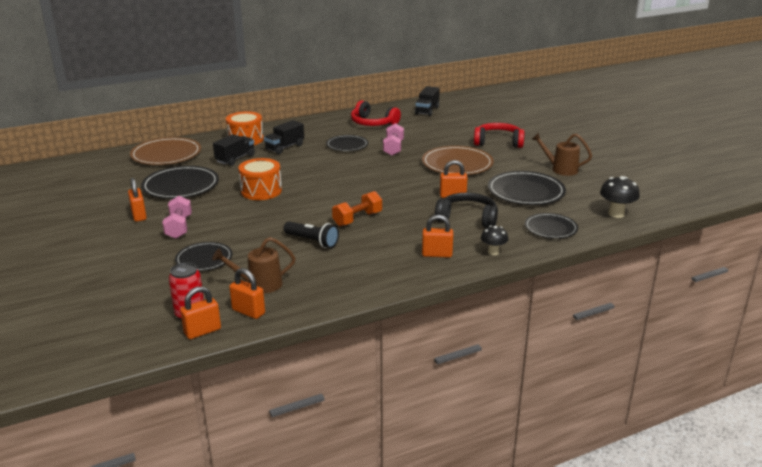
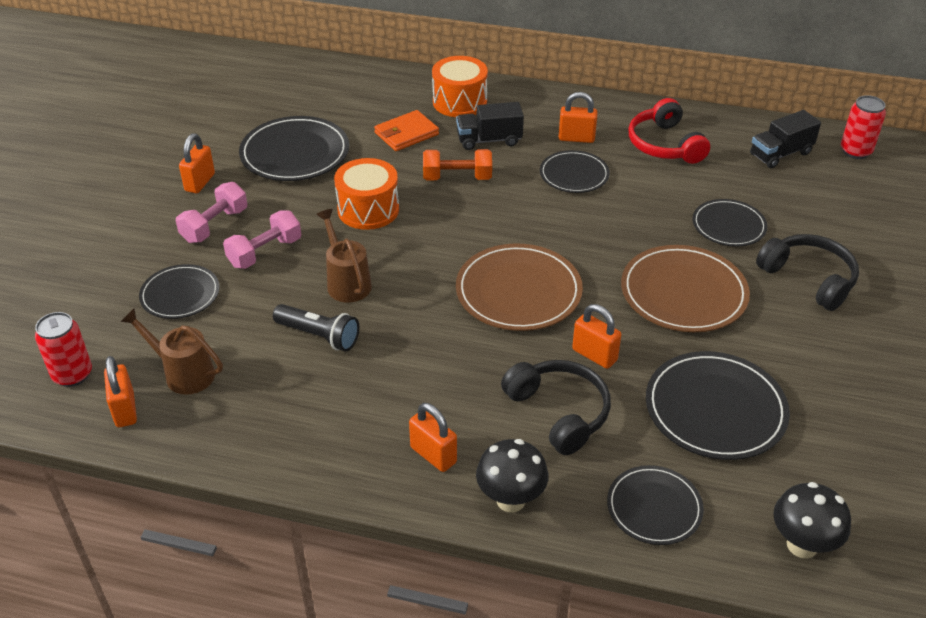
camera: 40 degrees right, 15 degrees up
brown plate [130,137,201,165] -> brown plate moved to [456,244,583,331]
orange padlock [180,286,221,339] -> orange padlock moved to [559,92,598,143]
black truck [213,134,255,166] -> orange wallet [374,110,439,151]
black flashlight [283,221,339,248] -> black flashlight turned 45 degrees counterclockwise [273,304,359,351]
orange dumbbell [332,191,382,226] -> orange dumbbell moved to [423,149,492,180]
pink dumbbell [383,123,404,156] -> pink dumbbell moved to [223,210,301,269]
red headphones [474,123,525,148] -> black headphones [756,234,859,311]
black mushroom [481,225,508,255] -> black mushroom [476,439,548,512], size x1.52
brown watering can [531,133,592,176] -> brown watering can moved to [316,209,372,303]
none -> black plate [693,199,767,247]
none -> red can [841,95,886,159]

